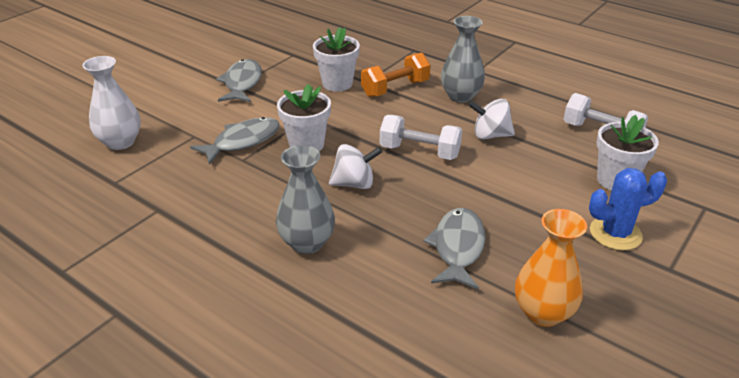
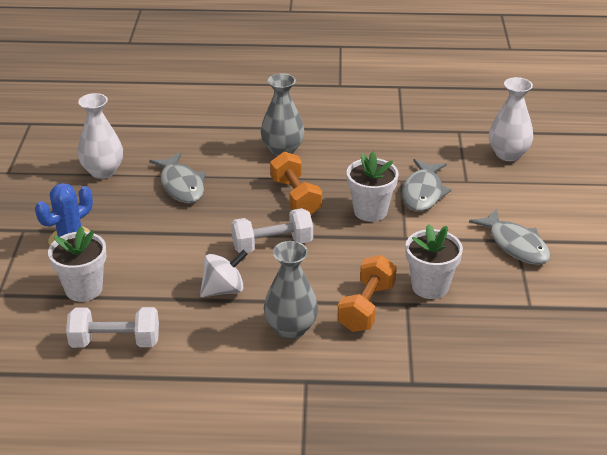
camera: 145 degrees right, 0 degrees up
white spinning top [329,144,382,189] -> orange dumbbell [270,152,322,215]
orange vase [515,209,587,327] -> white vase [78,93,123,179]

